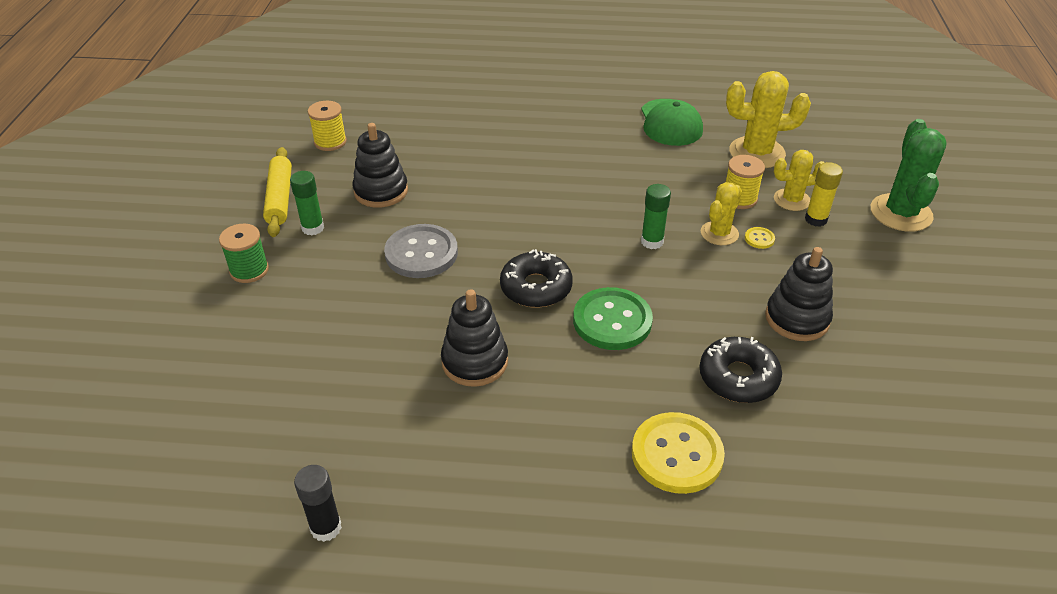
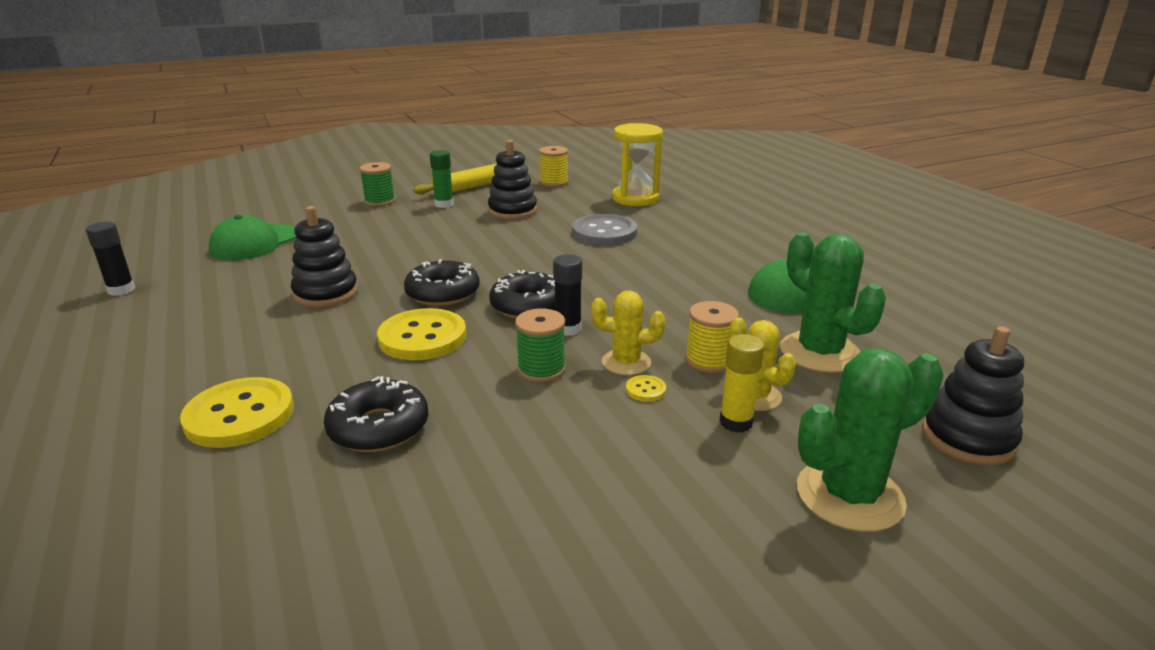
camera: 60 degrees right, 15 degrees down
grey button [384,224,458,278] -> grey button moved to [572,214,637,245]
green button [573,287,653,350] -> yellow button [377,308,466,360]
green glue stick [641,184,671,249] -> black glue stick [553,254,582,336]
yellow cactus [726,71,811,168] -> green cactus [780,232,886,373]
black stacking toy [765,247,833,341] -> black stacking toy moved to [922,326,1024,466]
none -> green cap [209,215,297,260]
none -> black donut [489,270,555,319]
none -> green spool [515,309,566,382]
none -> yellow hourglass [612,123,663,206]

